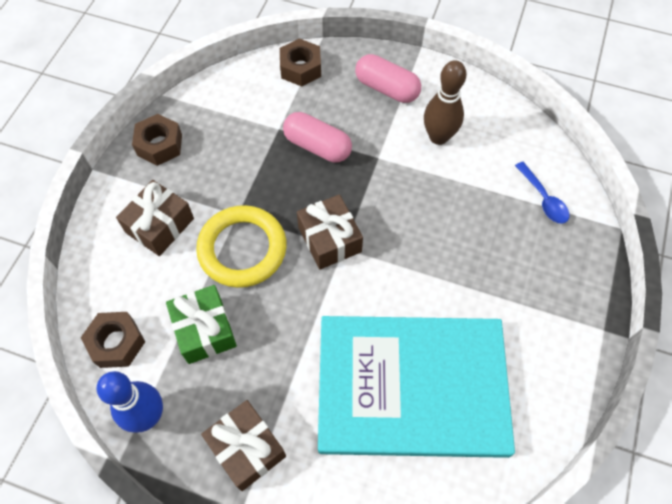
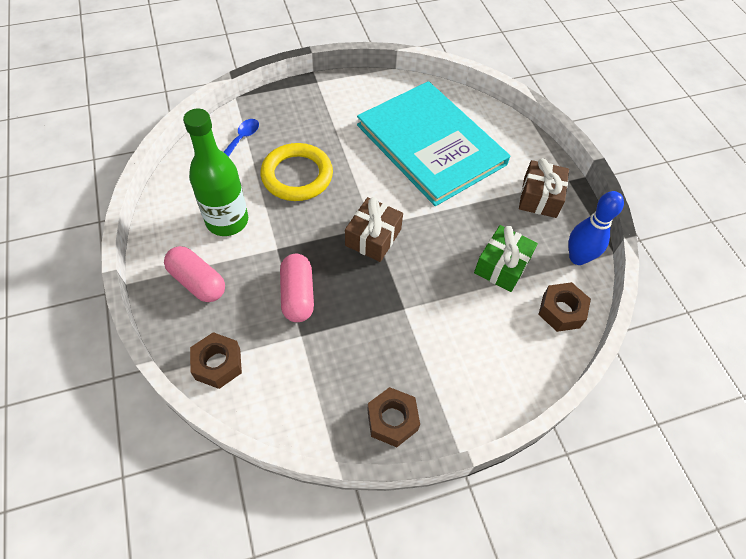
camera: 130 degrees left, 5 degrees down
brown gift [116,180,194,256] -> none
yellow ring [196,205,287,288] -> yellow ring moved to [260,143,333,201]
pink capsule [355,54,421,103] -> pink capsule turned 45 degrees counterclockwise [164,246,225,302]
brown bowling pin [424,60,467,145] -> green bottle [183,109,248,236]

